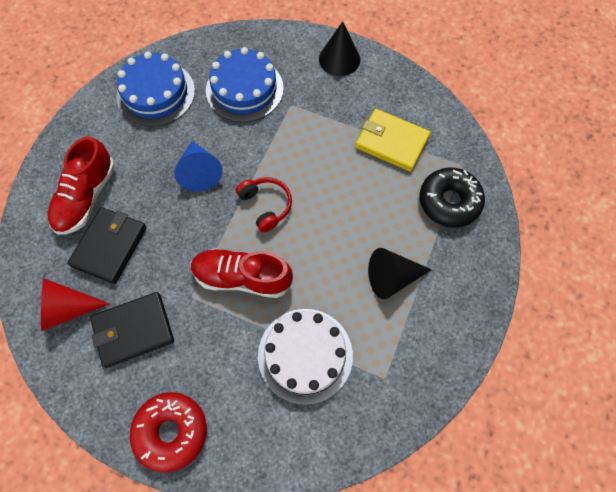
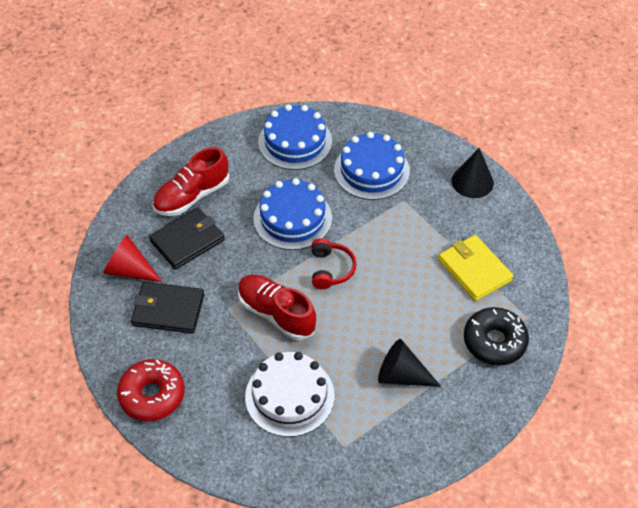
camera: 30 degrees right, 15 degrees down
blue cone [174,141,223,192] -> blue cake [253,178,332,250]

